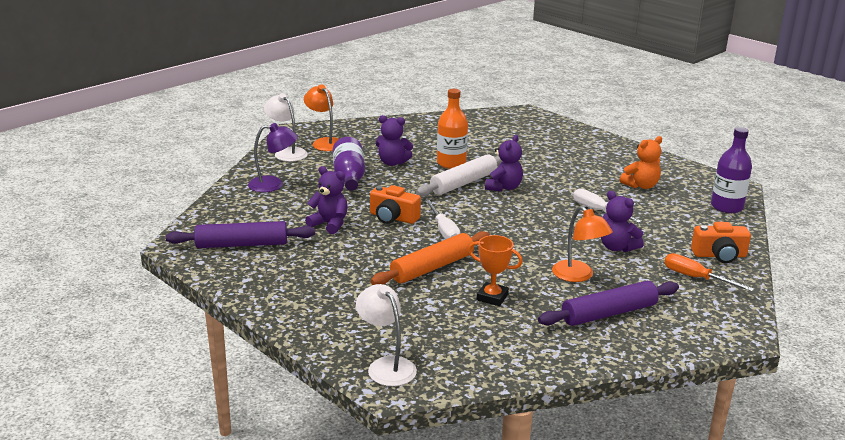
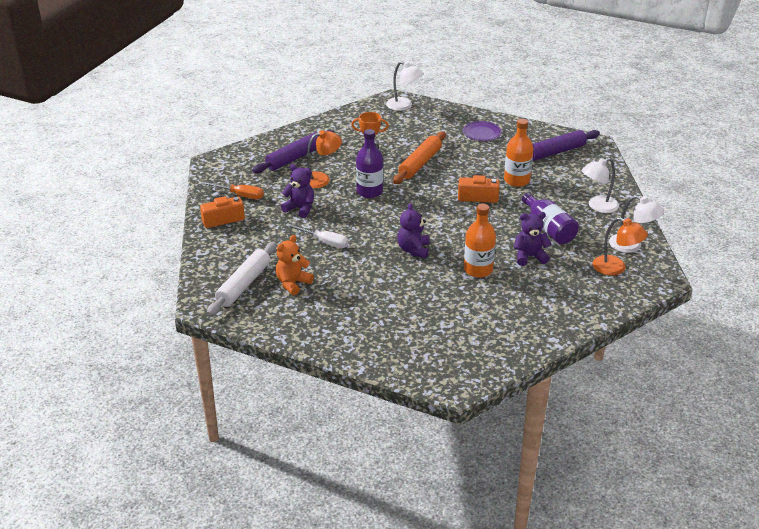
camera: 160 degrees right, 10 degrees up
purple lamp [248,123,298,192] -> white lamp [582,158,619,213]
purple teddy bear [305,166,348,234] -> orange bottle [504,119,533,187]
white rolling pin [416,154,502,196] -> white rolling pin moved to [207,242,277,316]
white screwdriver [425,200,460,240] -> none
orange lamp [552,206,613,282] -> orange lamp turned 120 degrees clockwise [307,130,342,188]
purple bottle [711,127,752,213] -> purple bottle moved to [356,129,383,198]
none -> purple plate [463,121,501,141]

